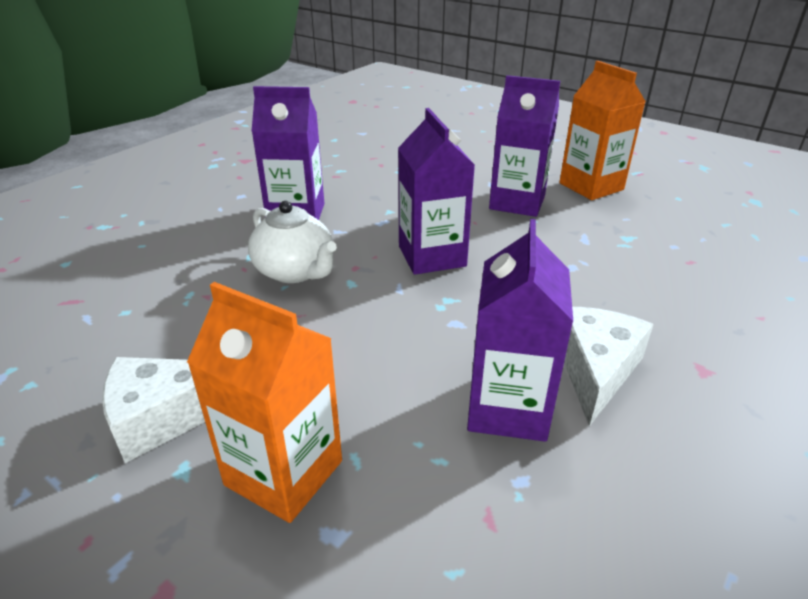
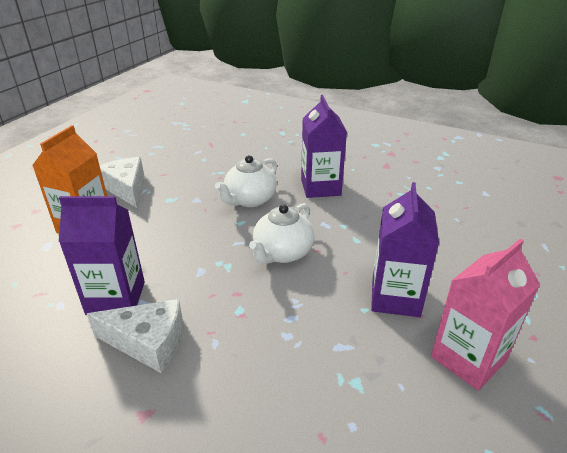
camera: 80 degrees right, 0 degrees up
purple carton [398,108,475,275] -> white teapot [249,203,315,264]
orange carton [559,61,646,200] -> pink carton [431,239,540,391]

